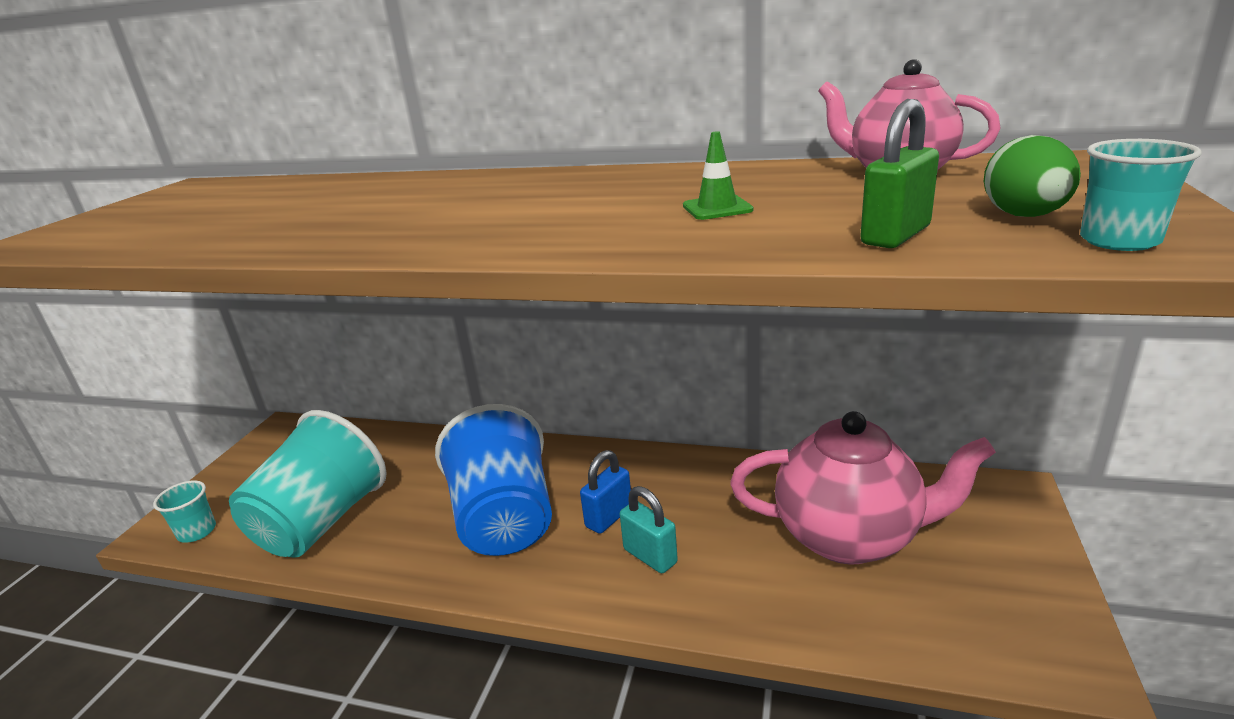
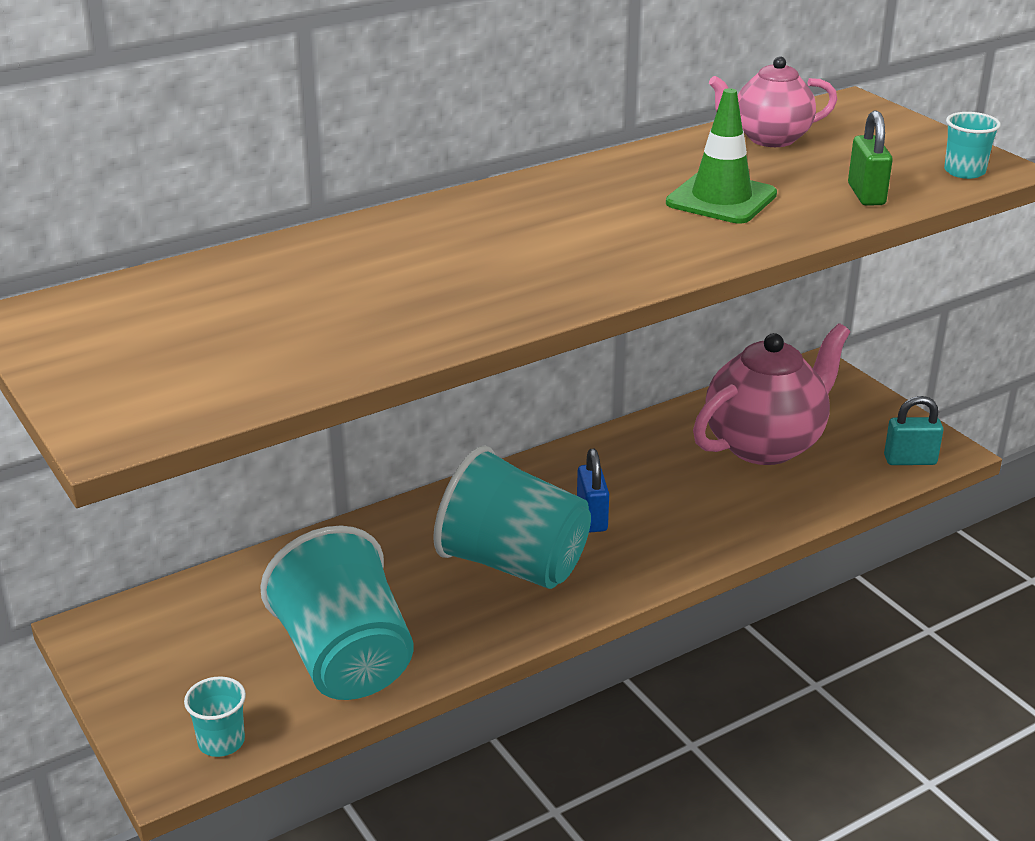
camera: 50 degrees left, 5 degrees up
blue cup [435,404,552,556] -> turquoise cup [433,446,591,589]
turquoise padlock [620,486,678,573] -> turquoise padlock moved to [884,396,943,465]
green traffic cone [683,131,753,220] -> green traffic cone [666,88,777,224], size x1.89
green egg [984,135,1081,217] -> none

